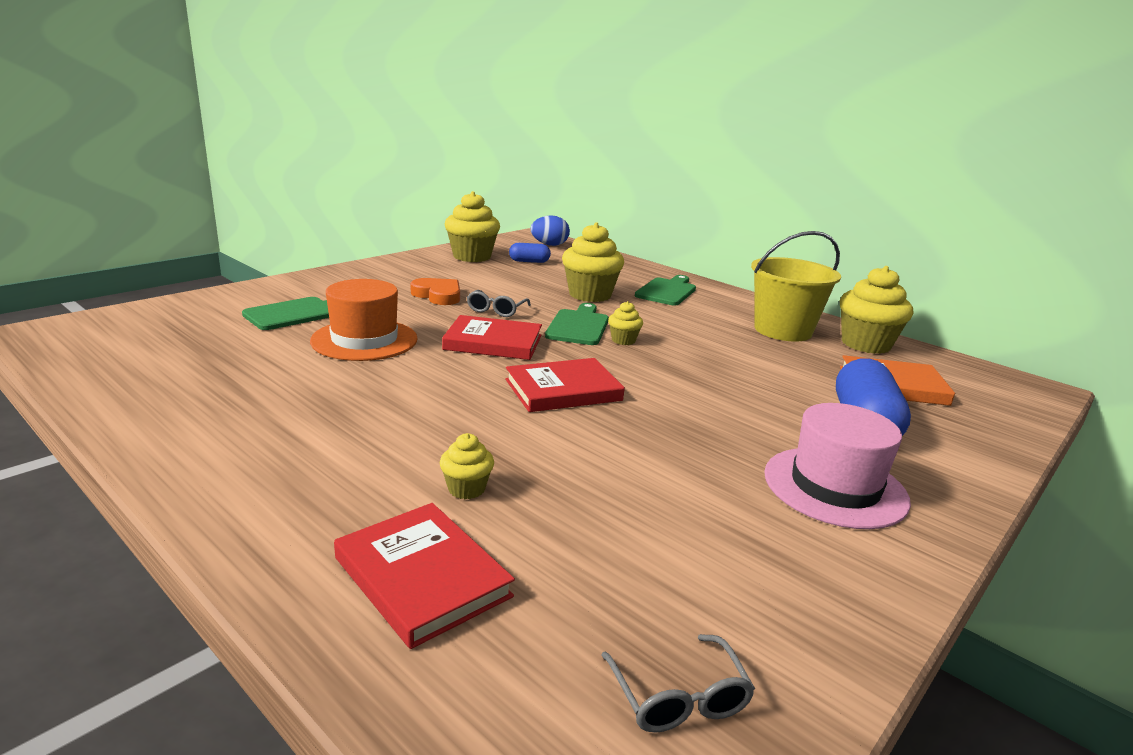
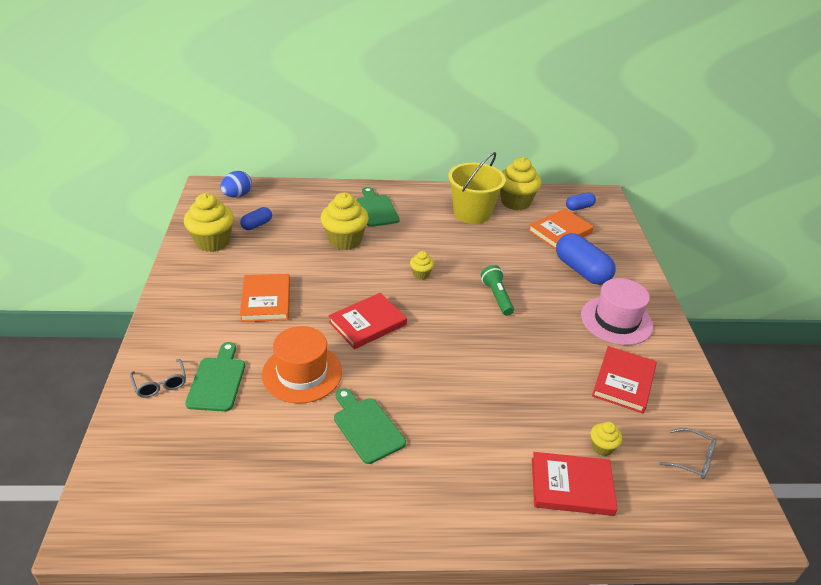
camera: 45 degrees left, 15 degrees up
orange heart [410,278,460,305] -> orange book [240,274,290,322]
yellow cupcake [440,433,494,499] -> yellow cupcake moved to [591,422,622,456]
grey glasses [467,290,531,317] -> grey glasses moved to [130,359,186,398]
red book [505,358,625,412] -> red book moved to [592,346,657,414]
green cutting board [545,303,609,345] -> green cutting board moved to [334,388,406,464]
none -> green flashlight [481,265,514,316]
none -> blue capsule [566,193,596,211]

